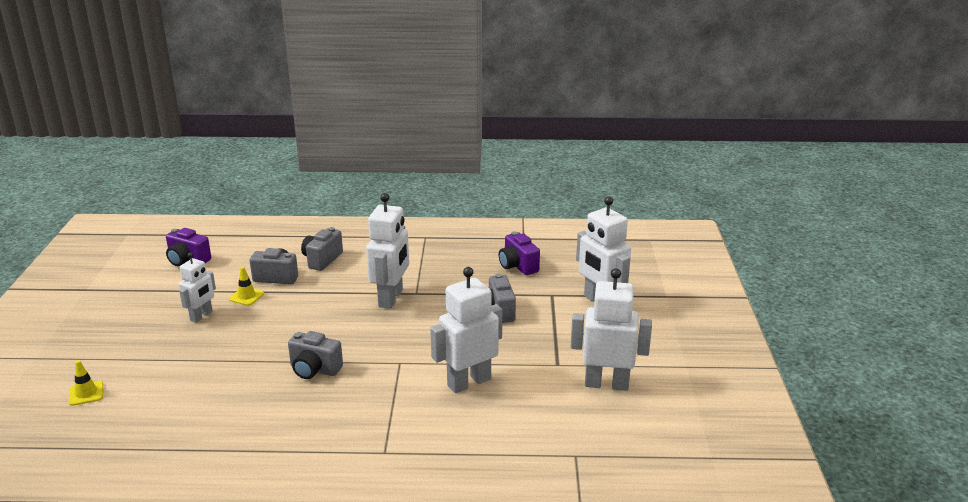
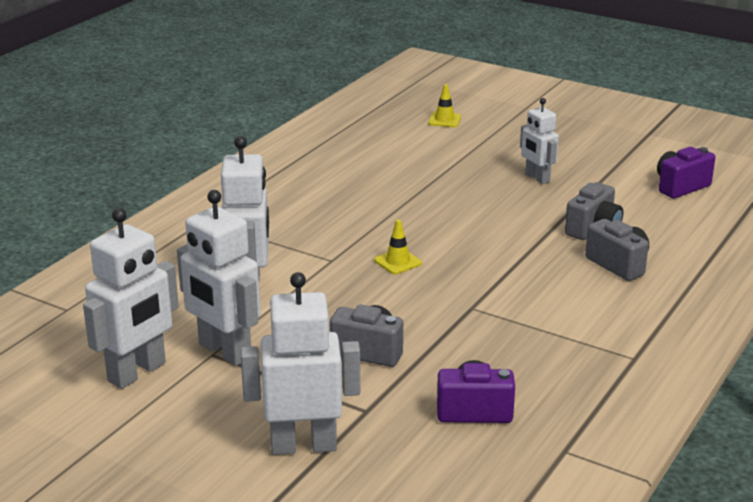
camera: 120 degrees right, 0 degrees up
yellow traffic cone [229,267,264,306] -> yellow traffic cone moved to [374,220,422,274]
grey camera [288,331,343,379] -> none
white robot [366,193,409,309] -> white robot moved to [177,190,260,366]

